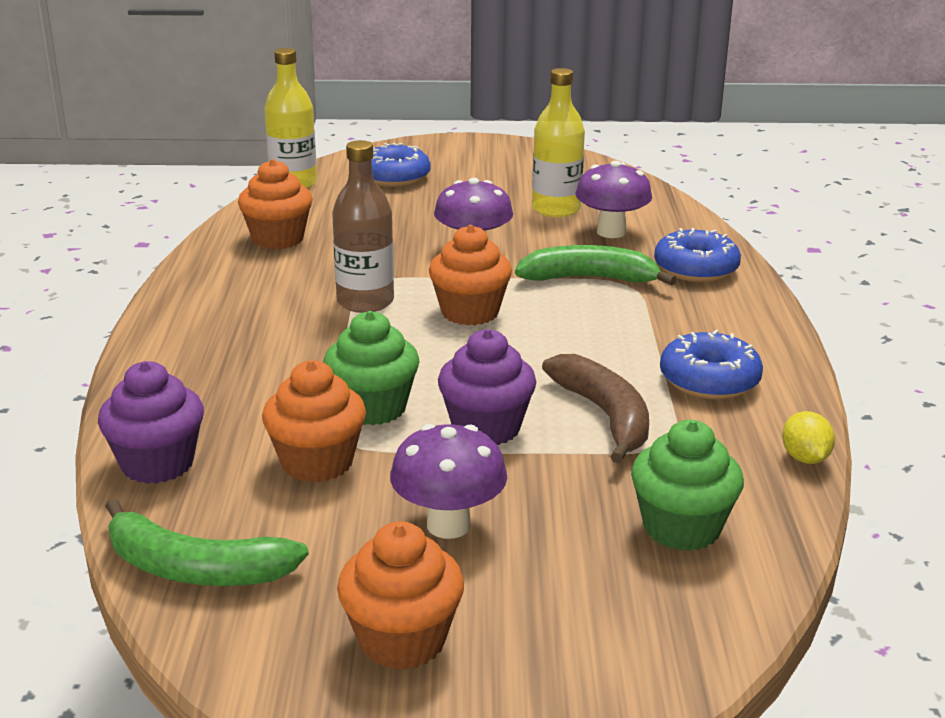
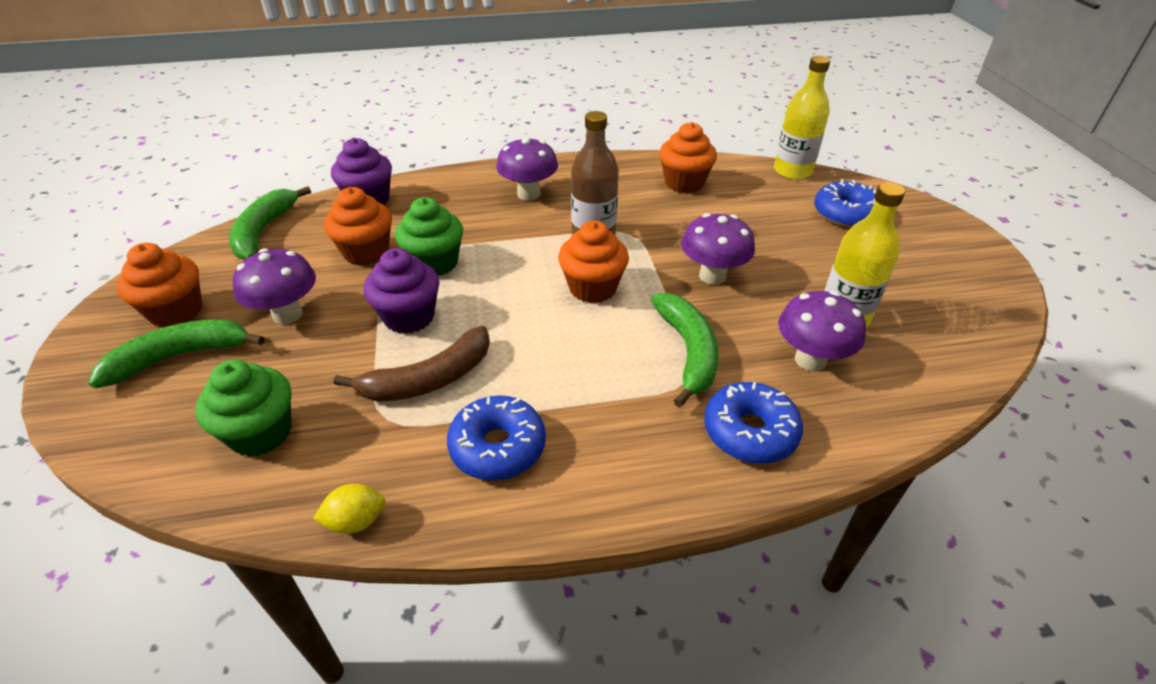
camera: 80 degrees right, 15 degrees up
none -> green banana [89,319,265,388]
none -> purple mushroom [496,137,558,201]

